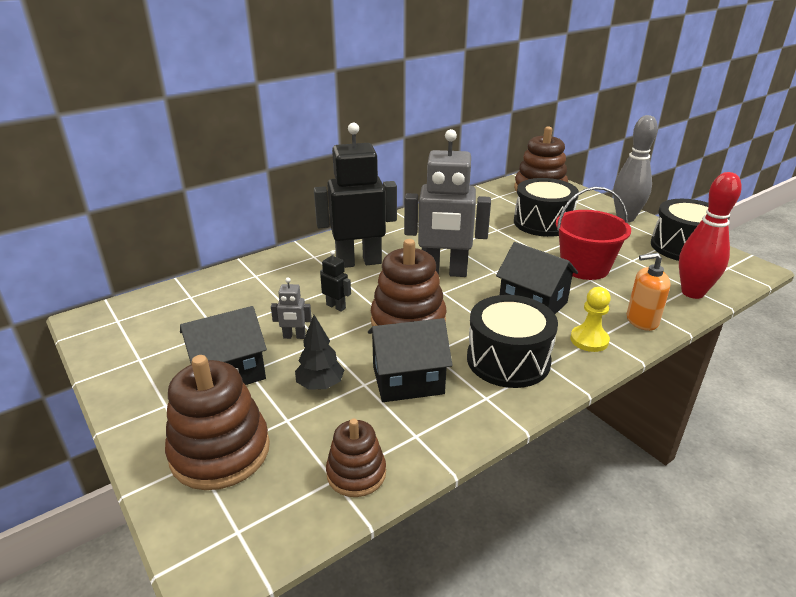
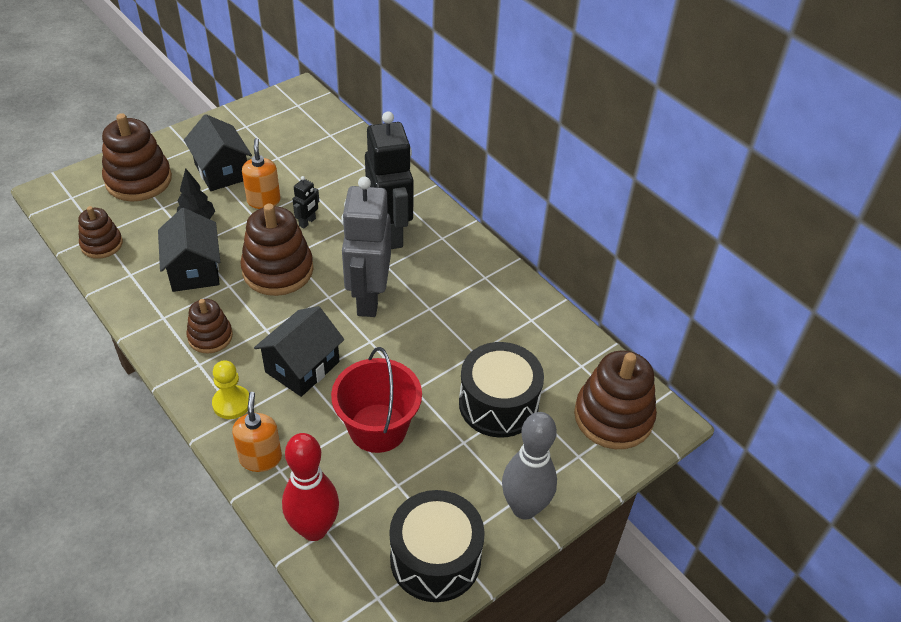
camera: 85 degrees right, 15 degrees up
grey robot [271,278,312,339] -> orange soap dispenser [242,138,281,209]
black drum [467,295,558,388] -> brown stacking toy [186,299,233,354]

